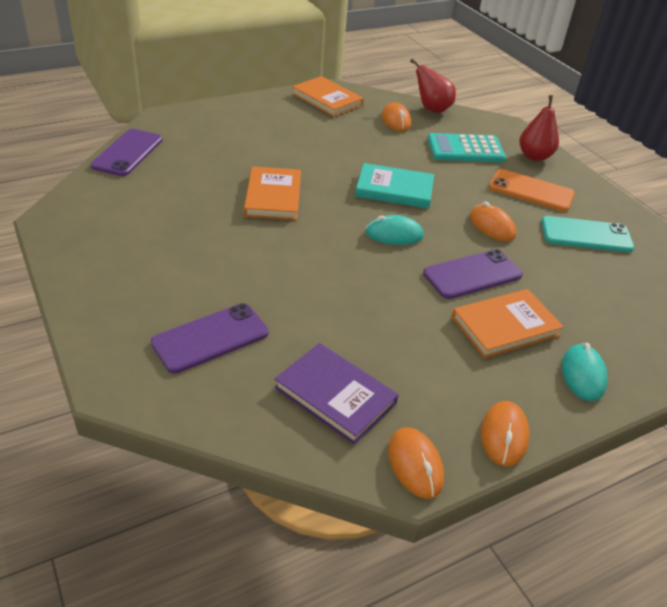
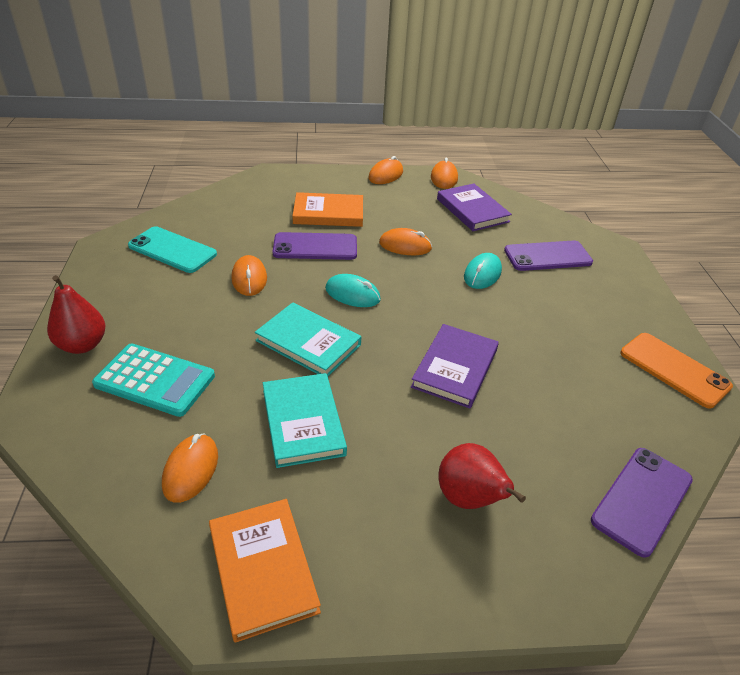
camera: 155 degrees left, 0 degrees up
orange book [244,166,301,220] -> purple book [411,324,499,408]
red pear [410,59,456,113] -> red pear moved to [439,443,526,509]
orange phone [489,169,575,211] -> orange phone moved to [620,333,733,408]
turquoise mouse [562,343,608,401] -> turquoise mouse moved to [464,253,502,289]
none -> turquoise book [263,373,347,468]
none -> orange mouse [379,228,432,255]

